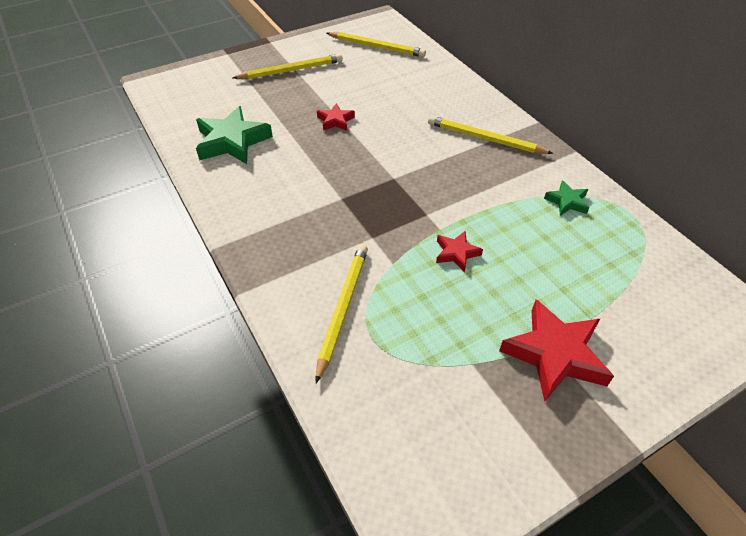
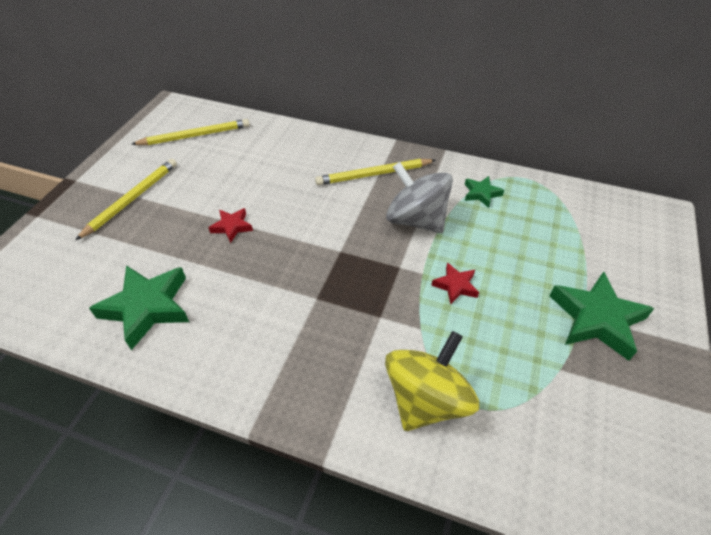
camera: 40 degrees left, 0 degrees up
yellow pencil [316,244,368,383] -> yellow spinning top [385,331,479,431]
red star [499,299,614,402] -> green star [550,272,655,361]
none -> grey spinning top [386,162,453,233]

